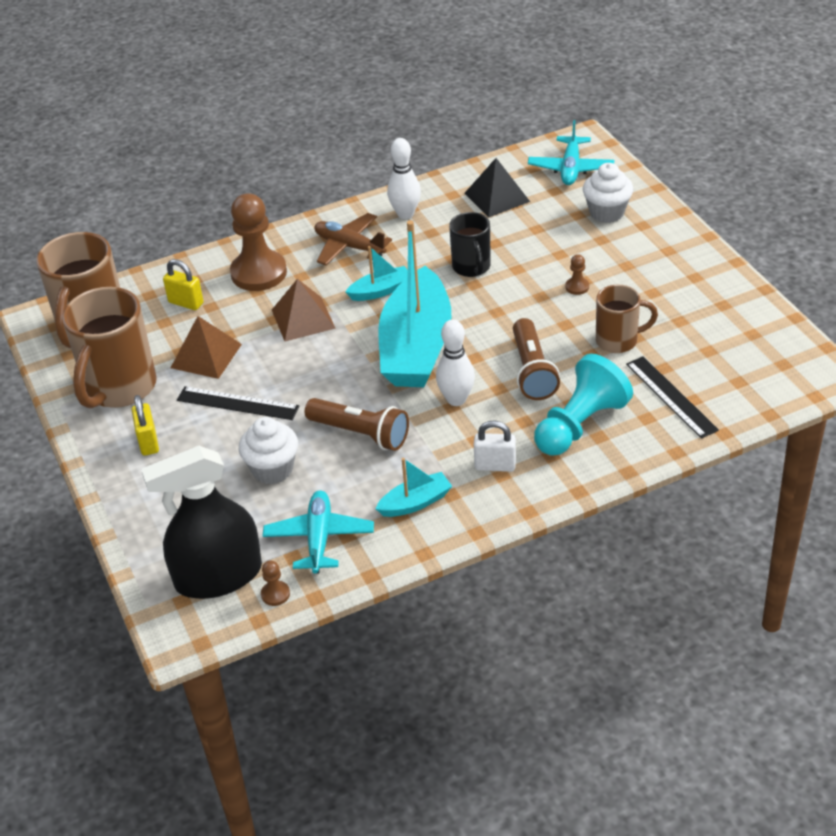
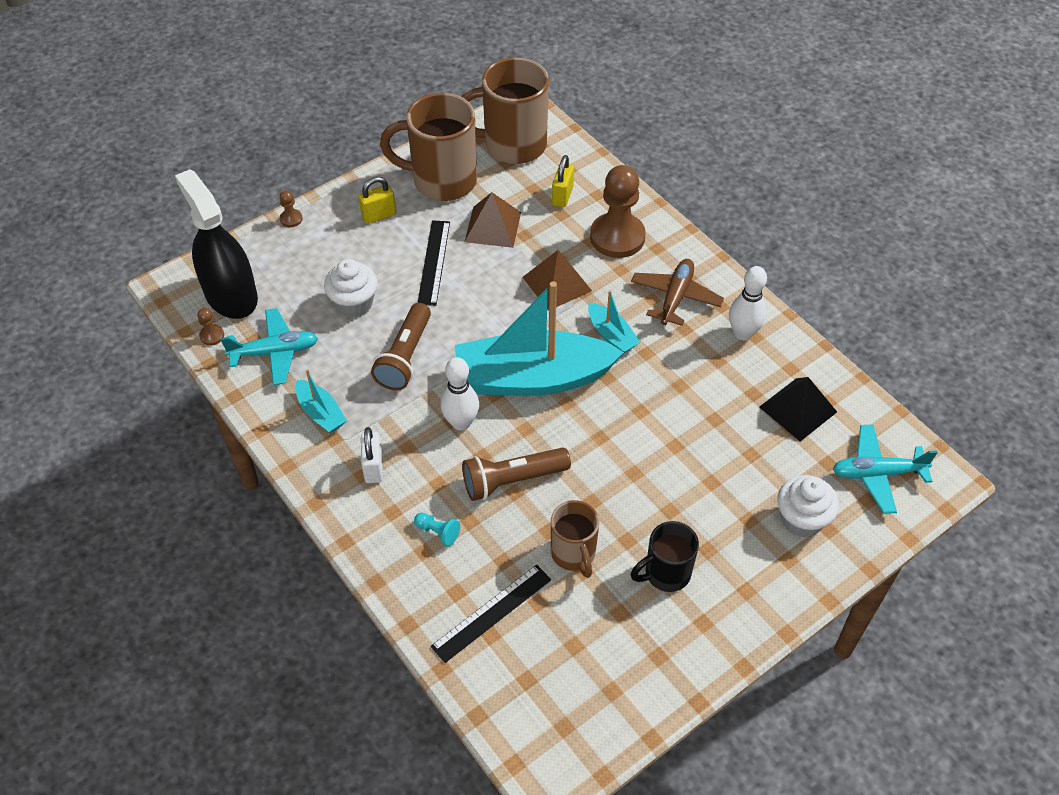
camera: 75 degrees right, 10 degrees up
black mug [449,212,491,277] -> black mug moved to [631,521,699,592]
turquoise pawn [534,354,633,456] -> turquoise pawn [414,513,460,546], size x0.41
brown pawn [565,254,589,295] -> brown pawn moved to [280,191,303,227]

